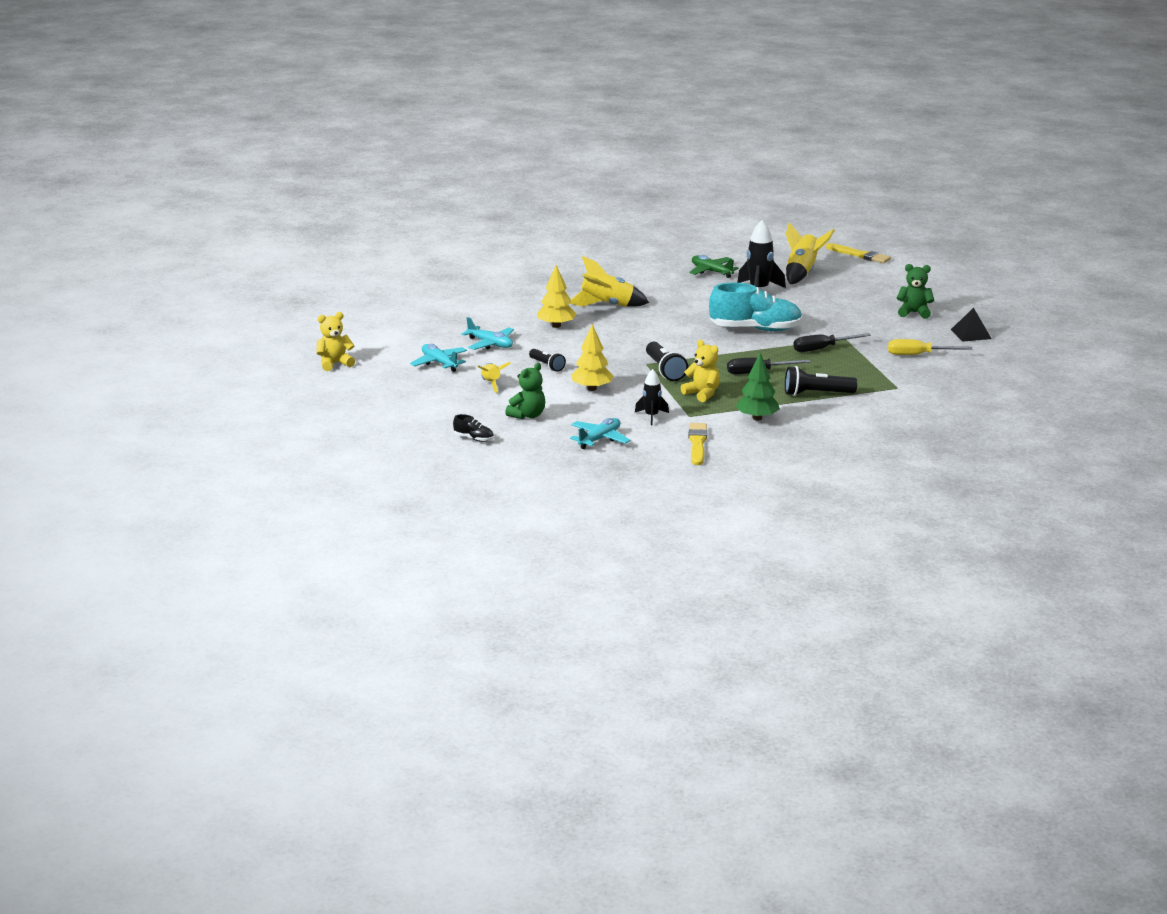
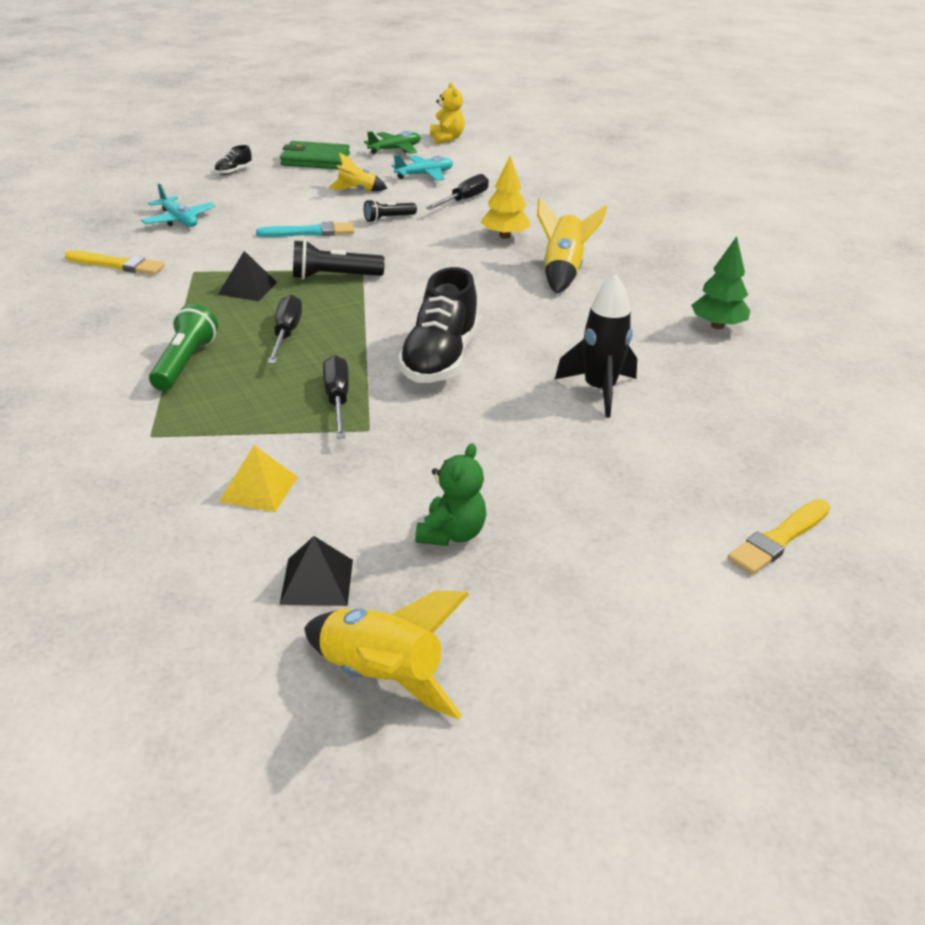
camera: 100 degrees right, 10 degrees up
turquoise plane [461,317,514,350] -> black screwdriver [426,174,489,210]
green teddy bear [505,363,545,419] -> none
yellow tree [571,324,614,391] -> turquoise brush [256,222,354,237]
black rocket [635,369,669,425] -> none
yellow teddy bear [681,340,720,402] -> black pyramid [218,251,277,301]
green plane [689,255,739,278] -> green plane moved to [364,131,420,154]
turquoise shoe [709,282,803,332] -> black shoe [398,267,478,383]
green tree [736,352,780,421] -> green tree moved to [691,236,750,329]
black flashlight [785,366,857,396] -> green flashlight [149,304,218,391]
yellow rocket [786,222,835,284] -> yellow rocket moved to [304,591,469,719]
yellow screwdriver [888,339,972,355] -> yellow pyramid [219,445,297,512]
none -> green wallet [280,141,350,169]

